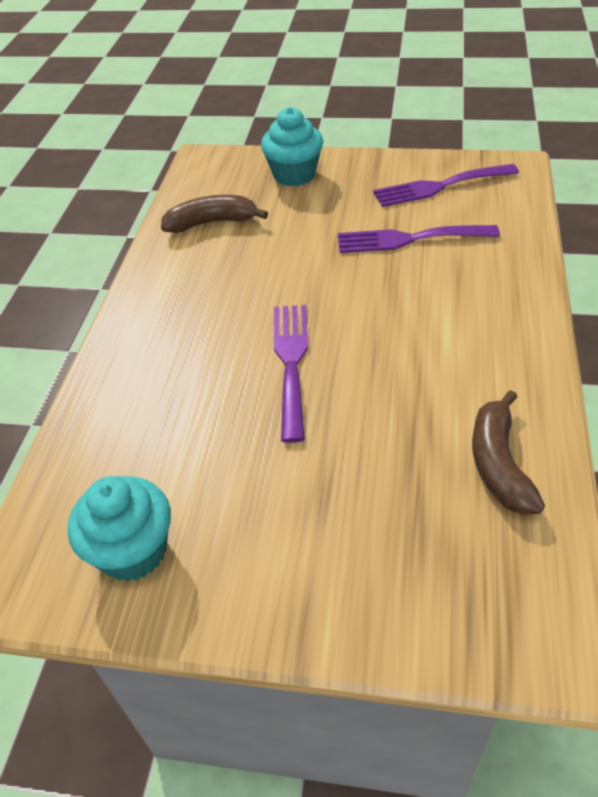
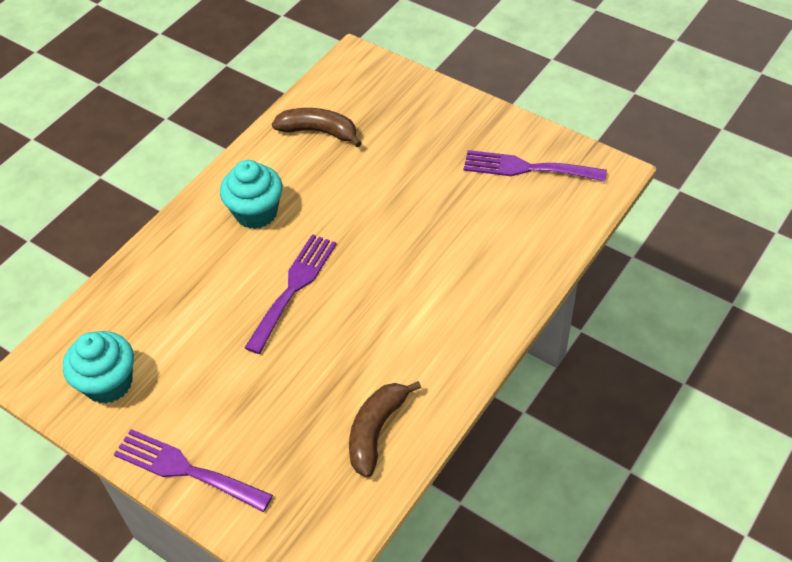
camera: 25 degrees right, 5 degrees up
turquoise cupcake [261,107,323,186] -> turquoise cupcake moved to [220,160,283,229]
purple fork [338,225,500,253] -> purple fork moved to [114,429,273,512]

